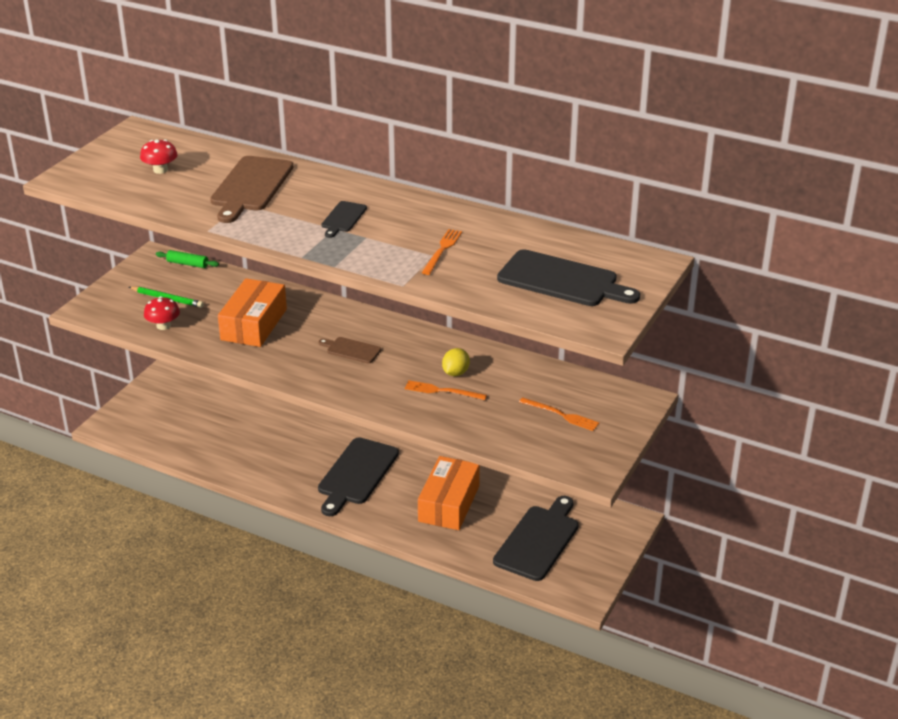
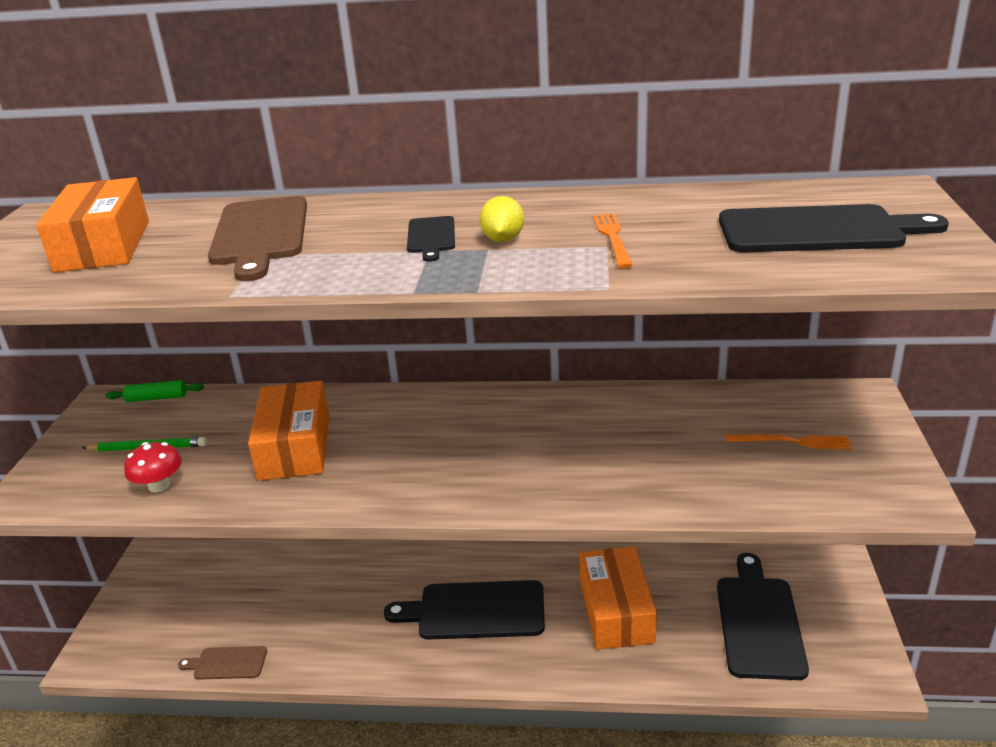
camera: 20 degrees left, 5 degrees down
red mushroom [140,139,178,174] -> orange box [36,177,149,272]
brown cutting board [318,337,381,363] -> brown cutting board moved to [178,646,267,680]
black cutting board [318,437,399,516] -> black cutting board turned 90 degrees clockwise [384,580,545,640]
orange fork [405,380,487,400] -> none
yellow lemon [442,348,470,376] -> yellow lemon moved to [480,196,524,242]

